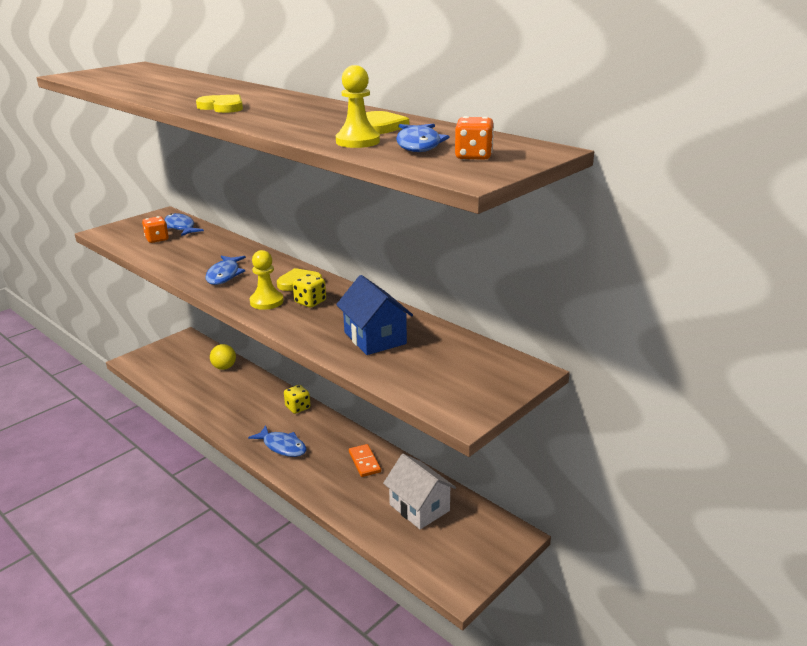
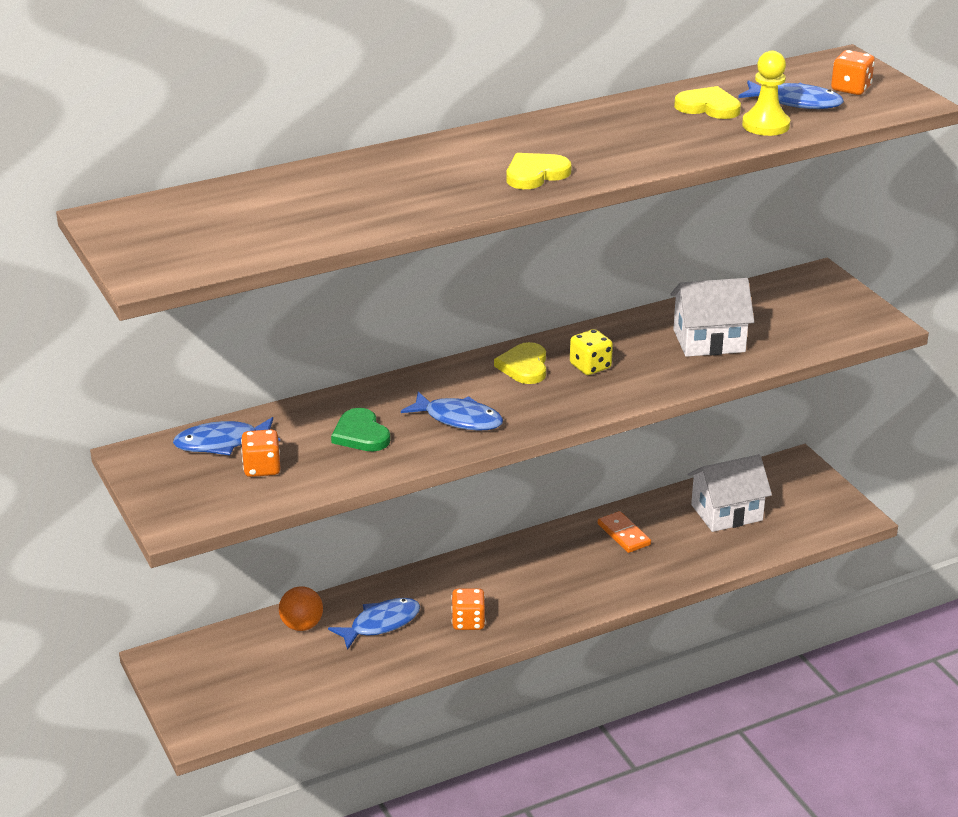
camera: 70 degrees left, 5 degrees up
yellow ball [210,344,236,370] -> orange ball [279,586,323,631]
blue fish [248,425,306,457] -> blue fish moved to [328,598,420,650]
yellow pawn [250,250,284,310] -> none
yellow dice [284,385,310,414] -> none
blue house [336,275,413,355] -> white house [670,278,754,357]
orange domino [349,444,381,477] -> orange domino turned 60 degrees clockwise [598,511,651,553]
none -> green heart [331,408,390,451]
none -> orange dice [451,588,486,630]

